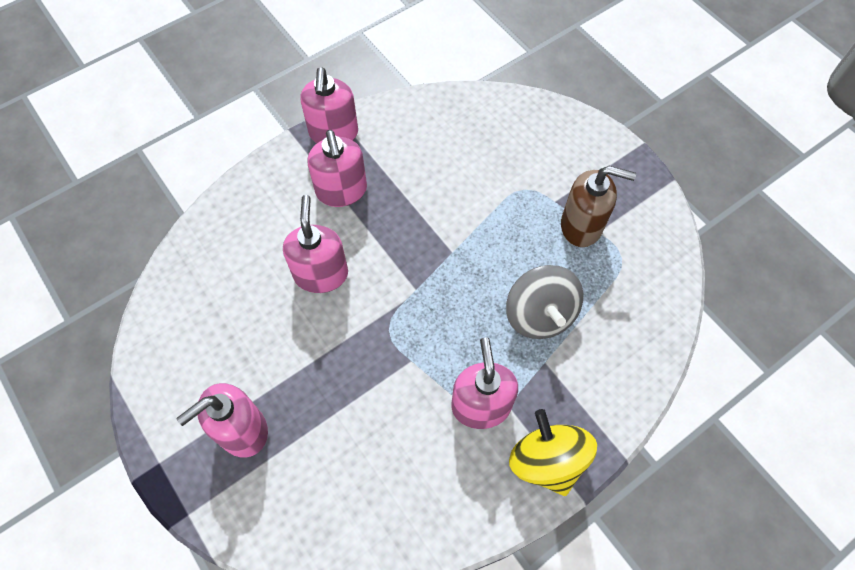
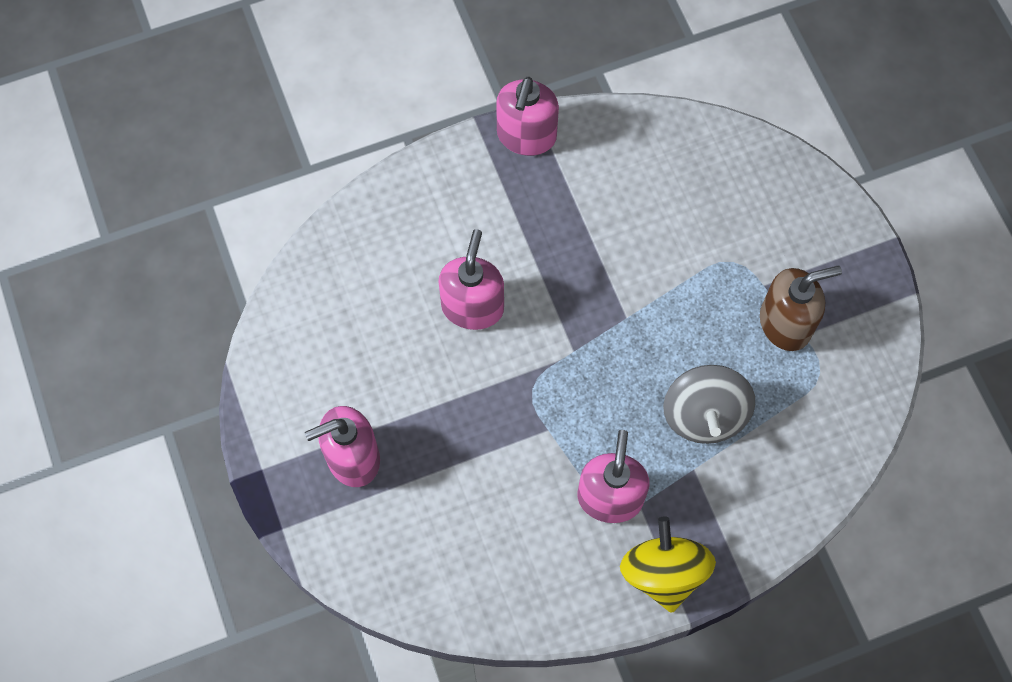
camera: 15 degrees right, 5 degrees up
pink soap dispenser [307,130,367,207] -> none
brown soap dispenser [561,166,636,247] -> brown soap dispenser turned 45 degrees counterclockwise [760,266,842,351]

